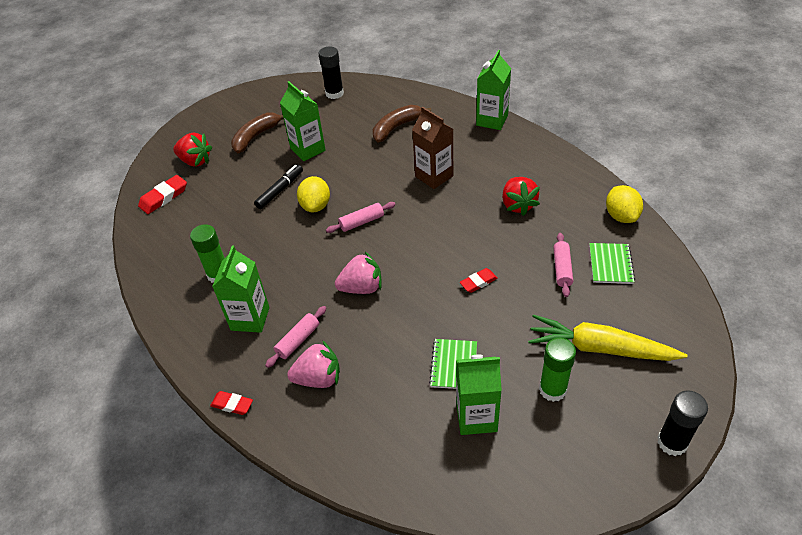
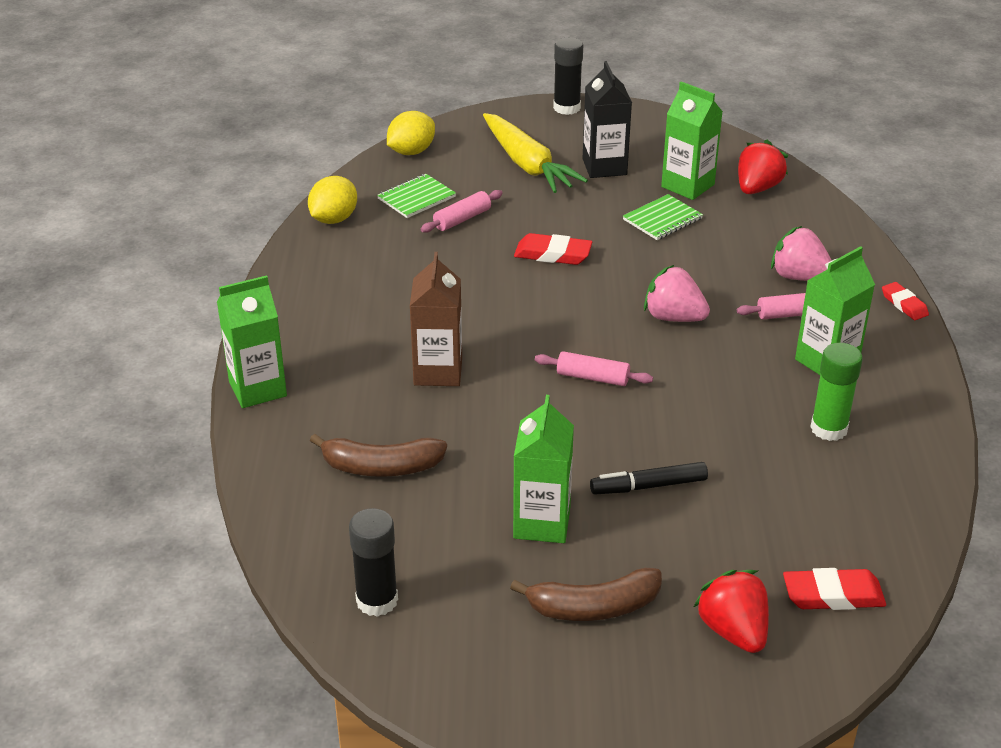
camera: 140 degrees left, 10 degrees down
yellow lemon [297,176,330,212] -> yellow lemon moved to [387,111,435,155]
red eraser [460,268,498,293] -> red eraser [514,233,592,265], size x1.52
red strawberry [502,177,540,216] -> red strawberry moved to [738,140,788,194]
green glue stick [539,338,576,402] -> black carton [582,61,632,178]

